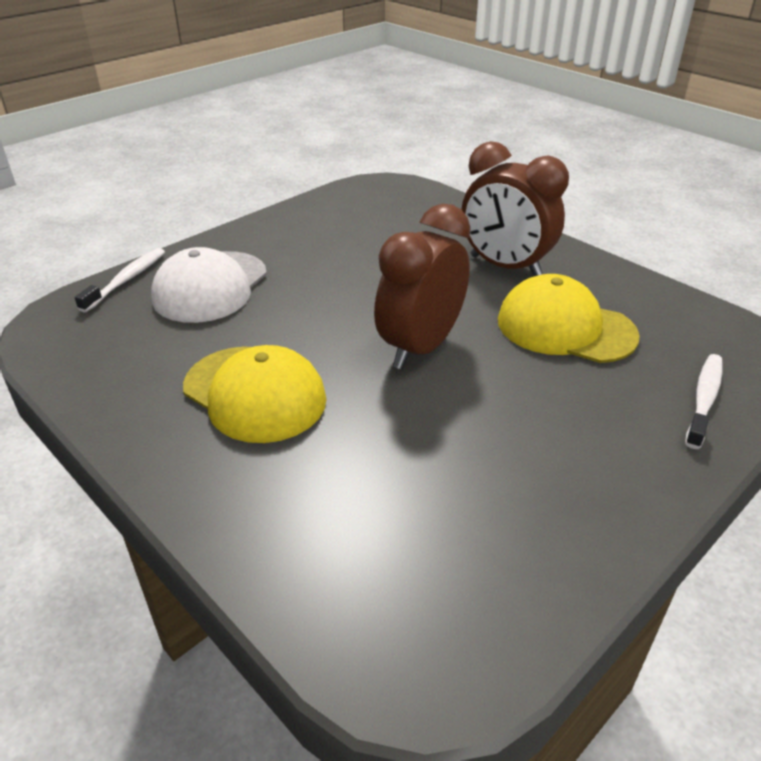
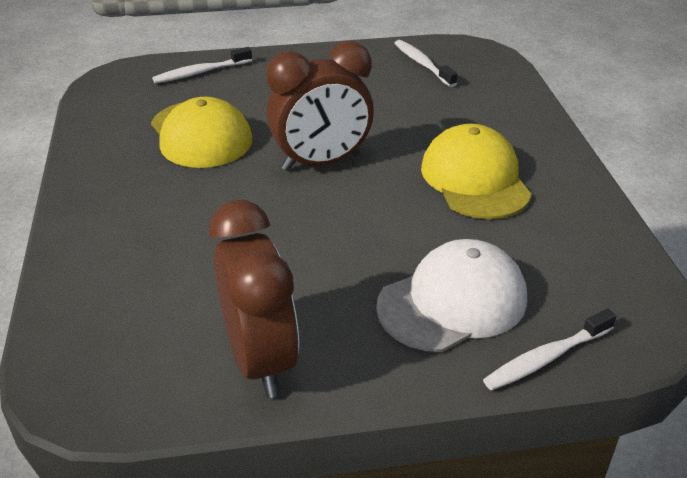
camera: 145 degrees left, 0 degrees up
brown clock [461,141,569,276] -> brown clock moved to [209,200,299,398]
none -> white toothbrush [394,40,458,87]

